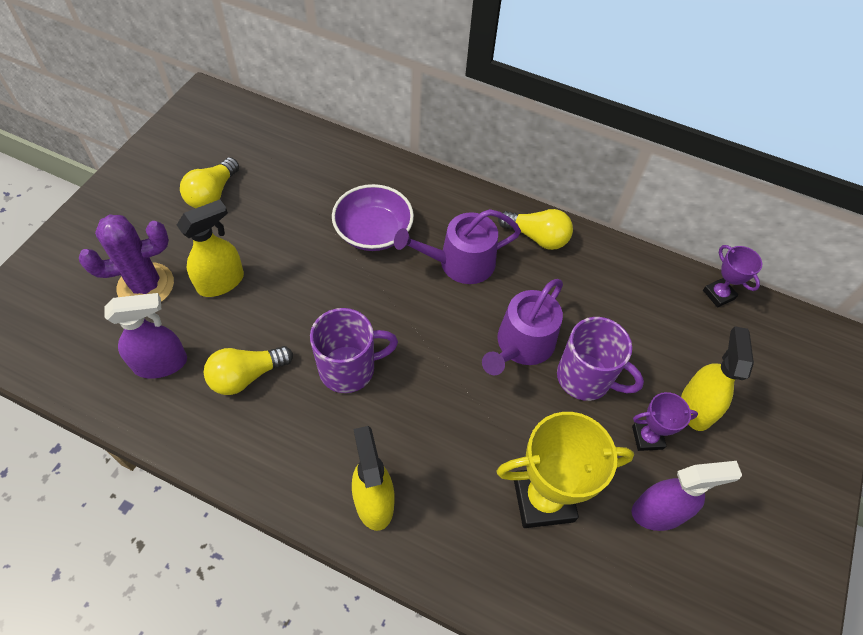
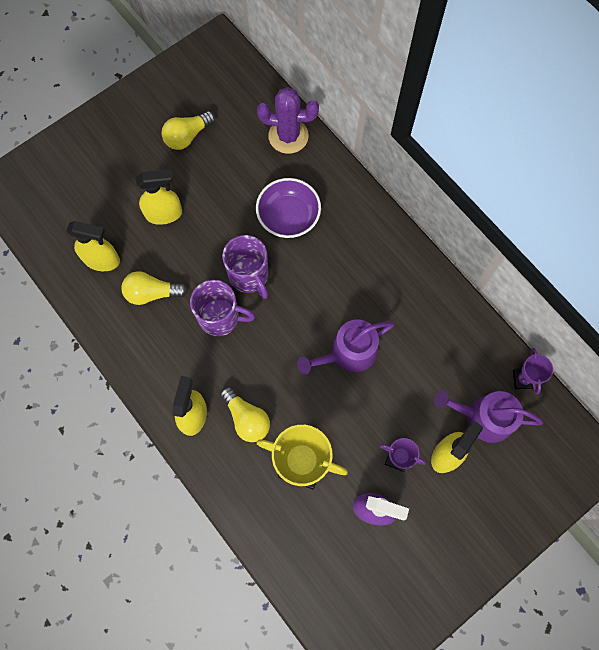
camera: 30 degrees right, 15 degrees up
purple cactus [79,215,174,302] -> purple cactus moved to [257,87,319,154]
purple spray bottle [105,293,187,379] -> yellow spray bottle [66,221,120,271]
purple watering can [394,209,521,284] -> purple watering can moved to [434,390,543,443]
yellow light bulb [498,209,573,250] -> yellow light bulb moved to [220,387,270,442]
purple mug [557,317,644,401] -> purple mug moved to [222,235,268,299]

